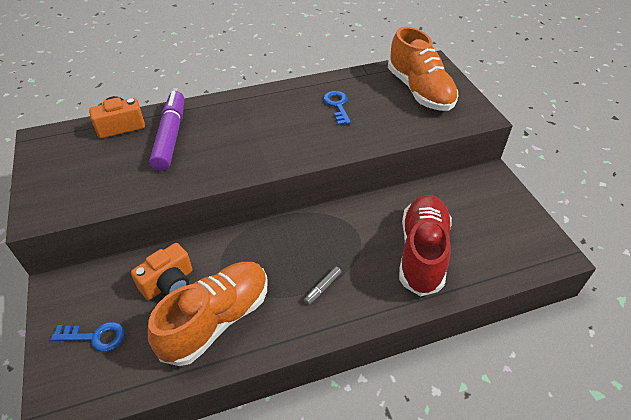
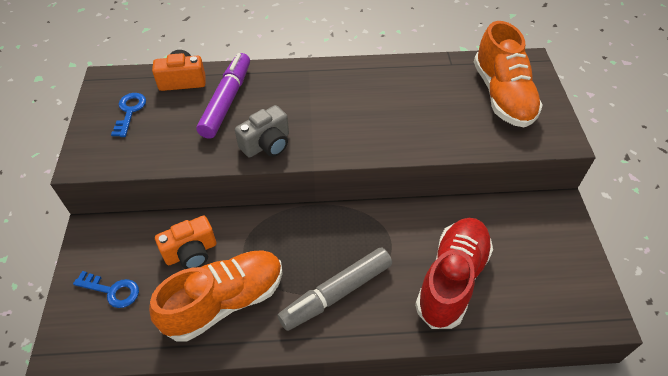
camera: 15 degrees right, 5 degrees up
grey marker [304,267,341,305] -> grey marker [278,248,392,331], size x2.42
blue key [323,91,351,125] -> blue key moved to [111,93,146,137]
none -> grey camera [235,105,289,158]

